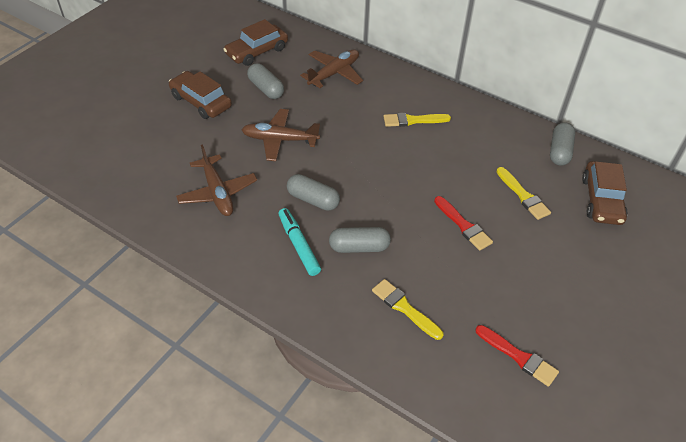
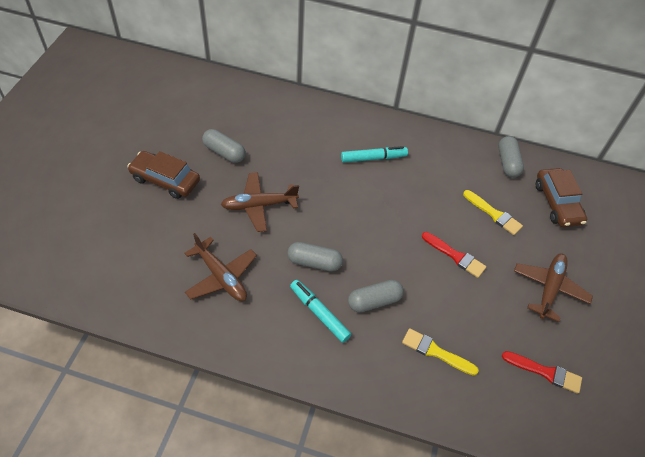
camera: 20 degrees left, 5 degrees up
brown car [223,19,288,66] -> none
brown plane [300,50,363,88] -> brown plane moved to [514,253,593,322]
yellow brush [384,113,451,127] -> turquoise marker [341,146,408,163]

